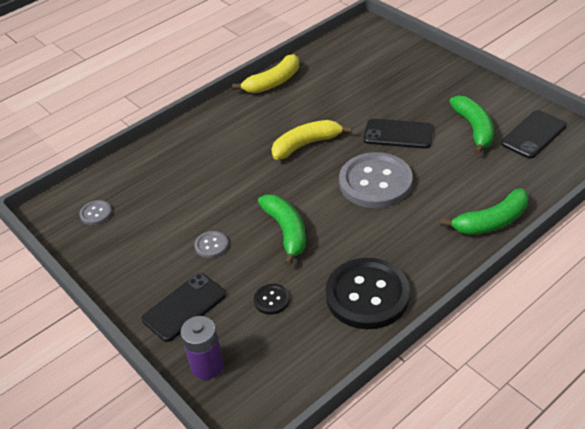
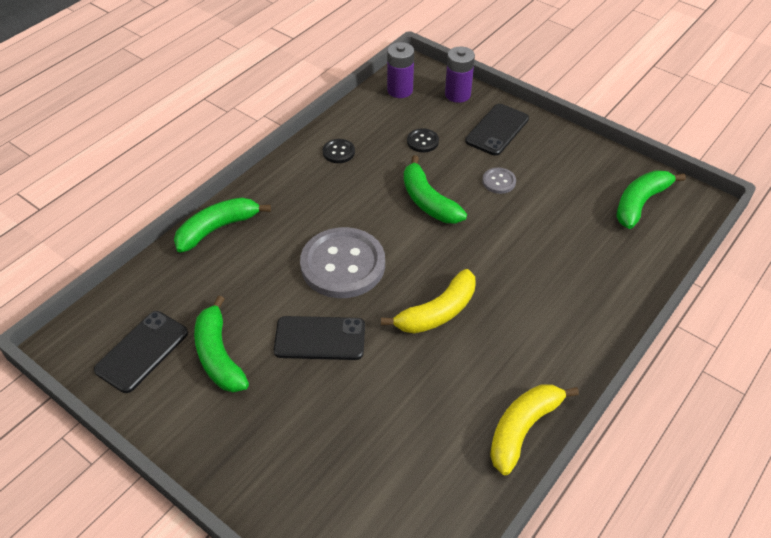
camera: 165 degrees right, 5 degrees up
grey button [79,200,112,225] -> green banana [616,170,686,229]
black button [326,258,410,329] -> black button [323,139,355,163], size x0.43
none -> purple battery [387,42,414,98]

